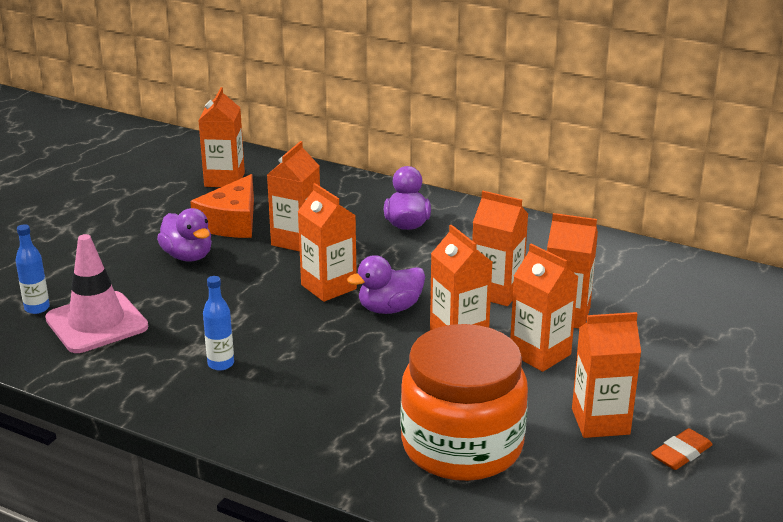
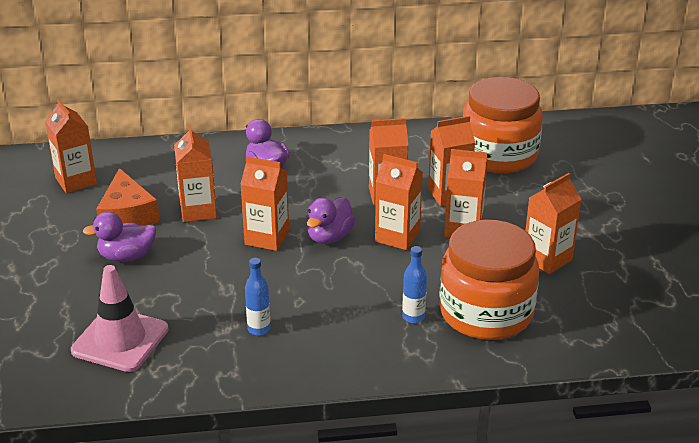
camera: 35 degrees left, 5 degrees up
blue bottle [15,224,50,314] -> blue bottle moved to [402,246,427,323]
purple duck [157,208,212,262] -> purple duck turned 150 degrees clockwise [83,212,156,262]
orange eraser [651,428,713,470] -> none
none -> orange jar [463,77,543,173]

